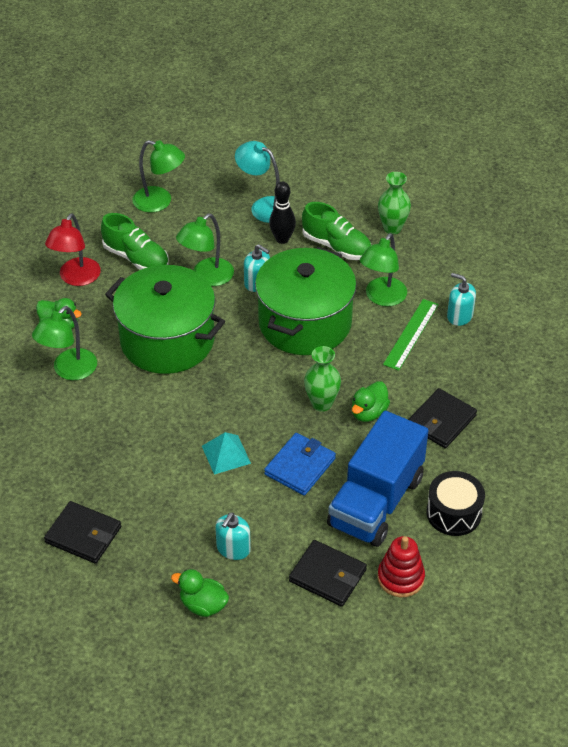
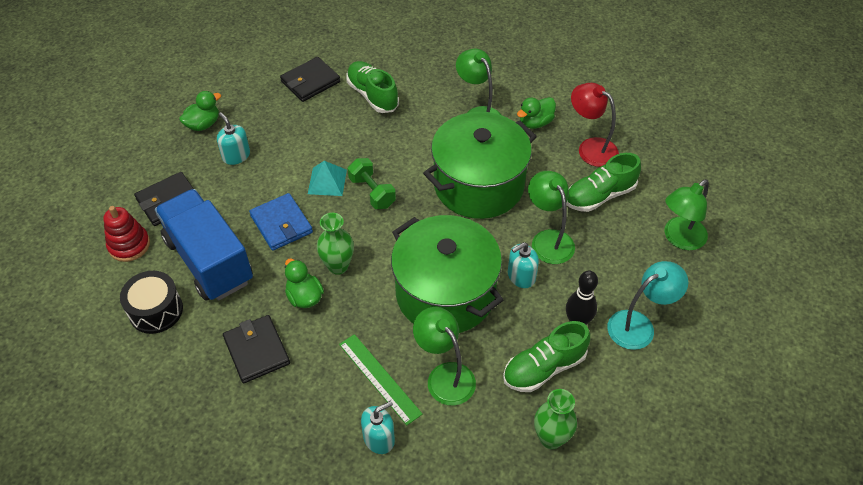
camera: 115 degrees right, 5 degrees up
none -> green shoe [346,61,399,113]
none -> green dumbbell [347,158,396,209]

